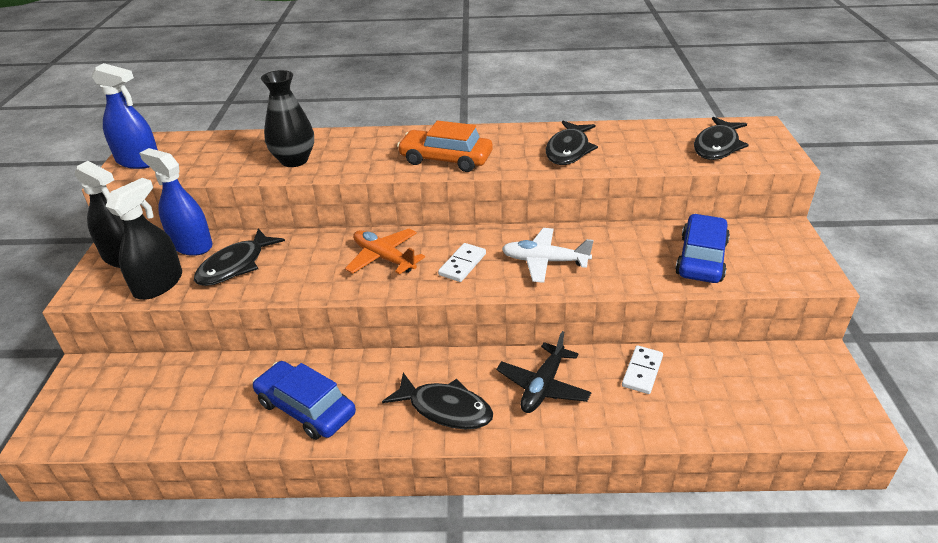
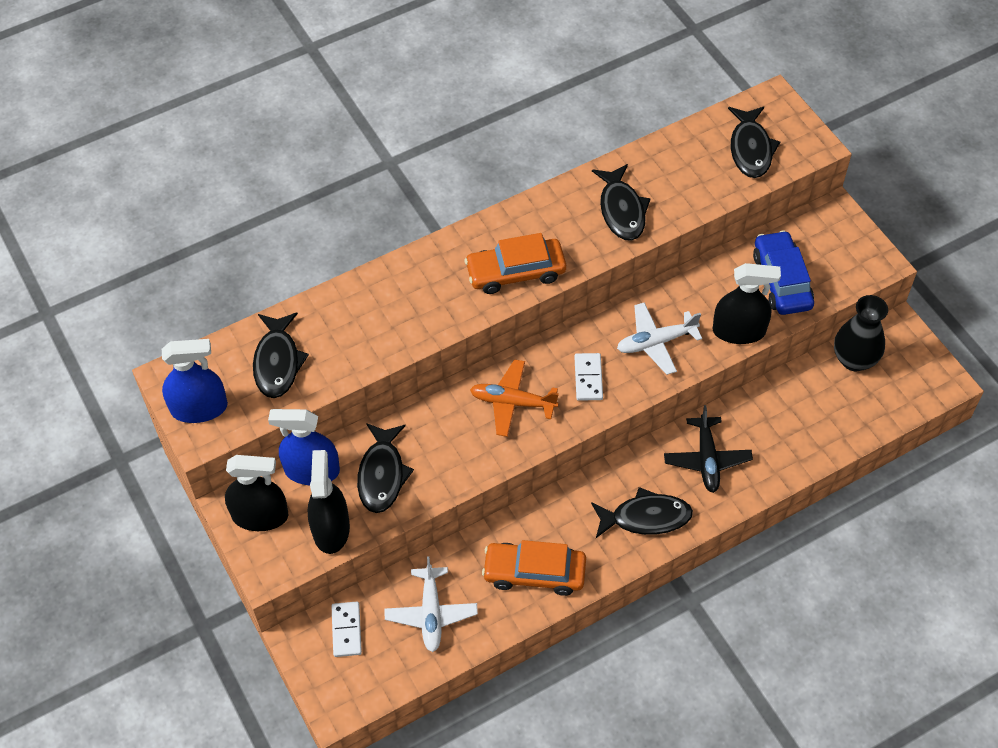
camera: 30 degrees left, 20 degrees up
blue car [252,361,356,440] -> orange car [482,540,586,596]
black vase [261,70,314,167] -> black vase moved to [834,295,888,371]
white domino [622,345,663,394] -> white domino moved to [331,602,362,657]
none -> black fish [253,312,309,398]
none -> white plane [384,557,478,652]
none -> black spray bottle [713,263,781,344]

